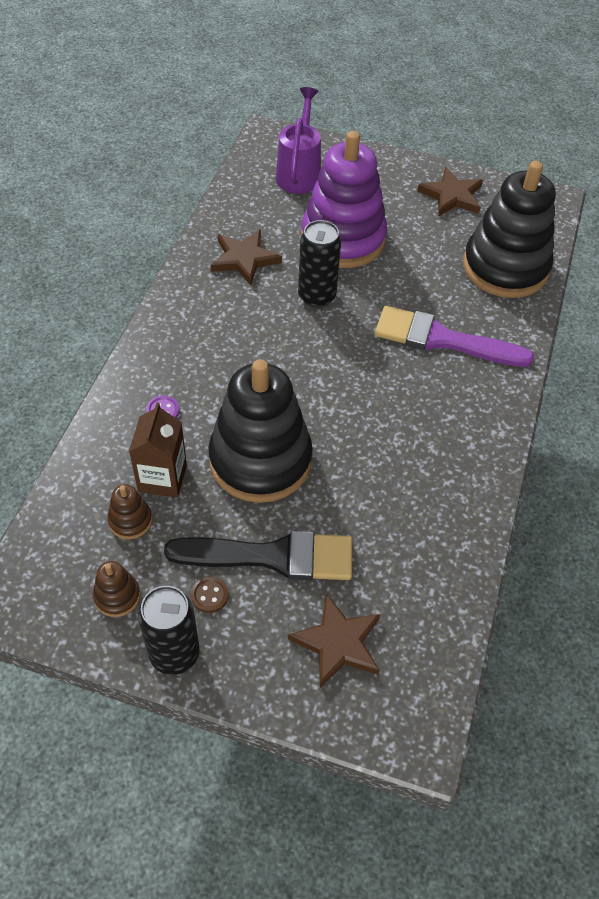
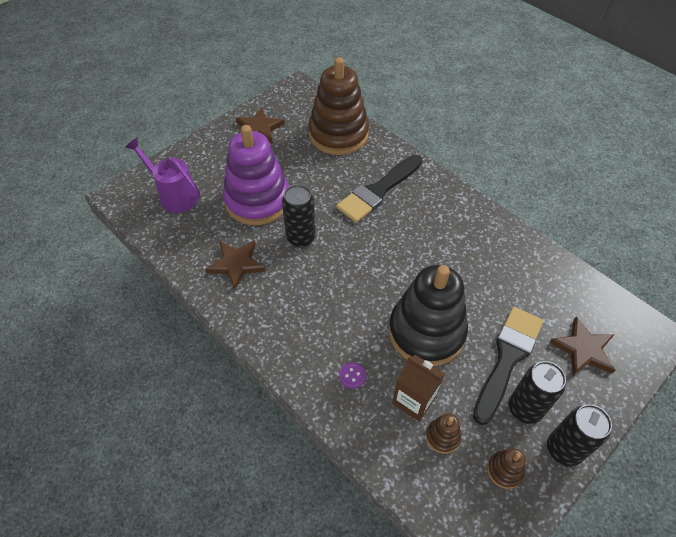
camera: 60 degrees left, 0 degrees up
brown button [191,577,229,613] -> black can [509,361,566,424]
purple brush [375,306,534,367] -> black brush [336,155,422,222]
black stacking toy [463,161,556,298] -> brown stacking toy [308,57,369,155]

